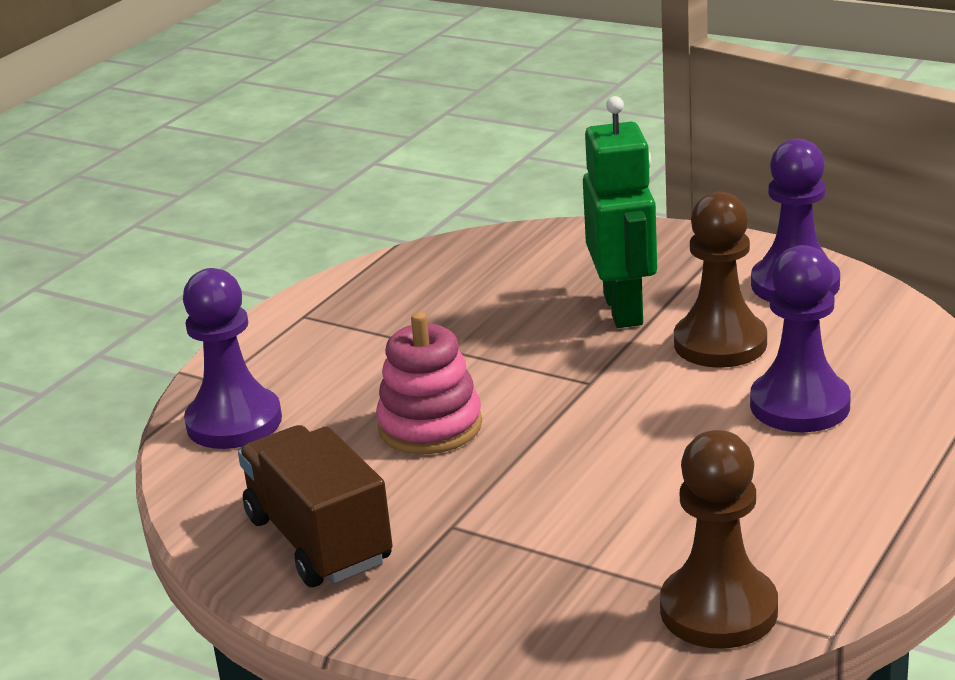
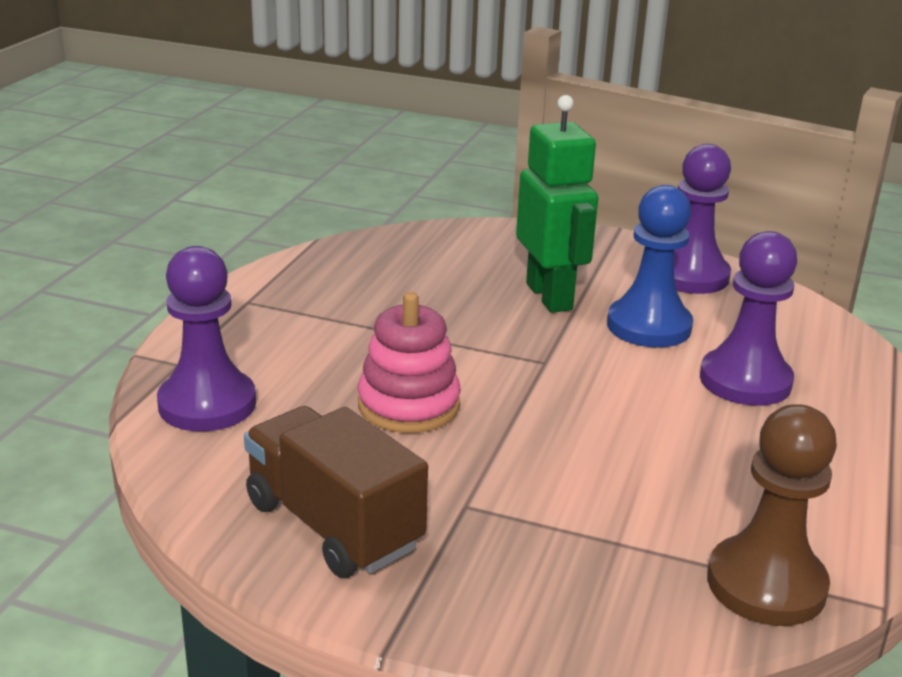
camera: 15 degrees left, 0 degrees up
brown pawn [674,192,767,368] -> blue pawn [607,185,693,348]

